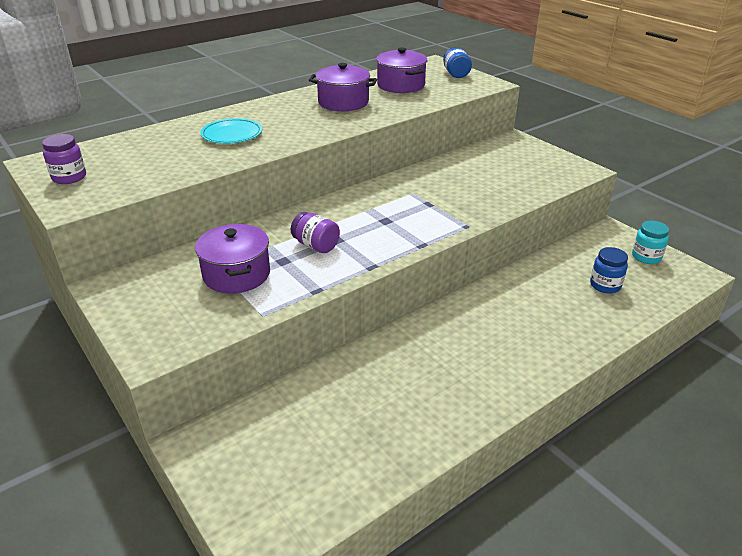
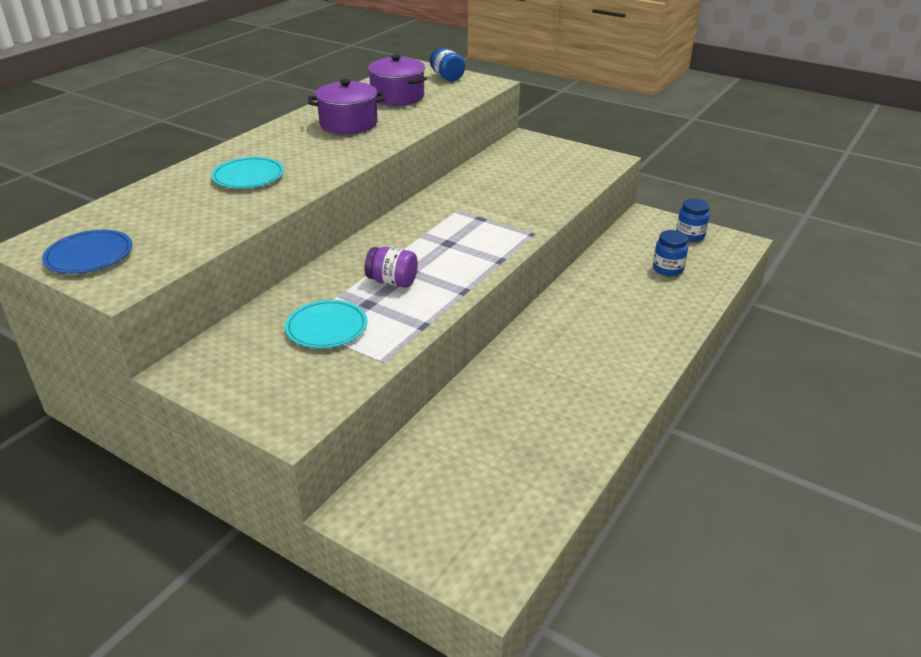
camera: 20 degrees left, 0 degrees up
purple jar [42,134,86,184] -> blue plate [42,230,132,274]
purple pot [195,224,270,294] -> turquoise plate [285,300,367,348]
turquoise jar [632,221,669,264] -> blue jar [676,199,710,242]

